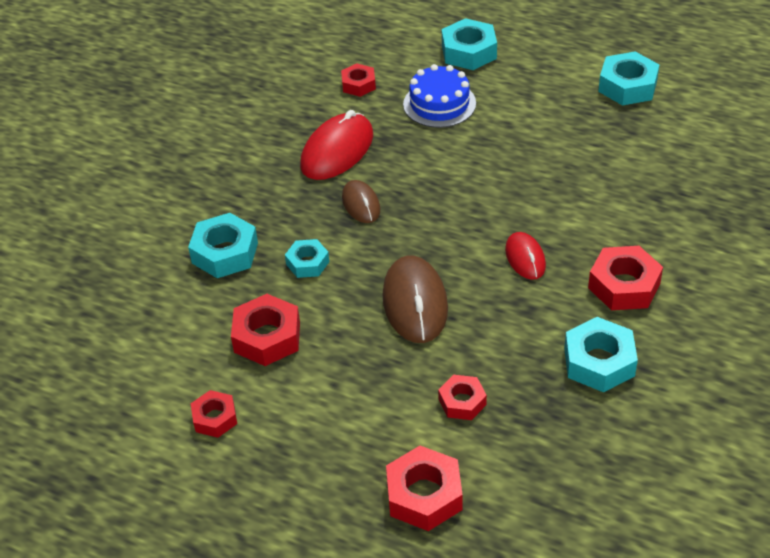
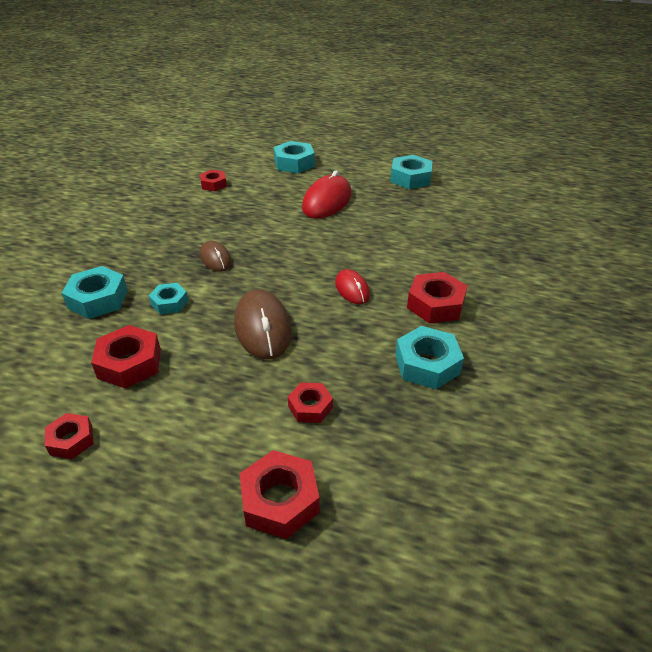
camera: 10 degrees left, 5 degrees down
red mouse [300,110,373,180] -> red mouse moved to [302,170,351,219]
blue cake [403,64,476,128] -> none

